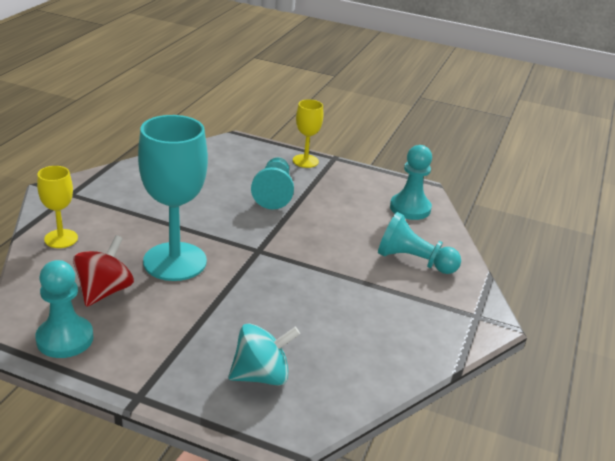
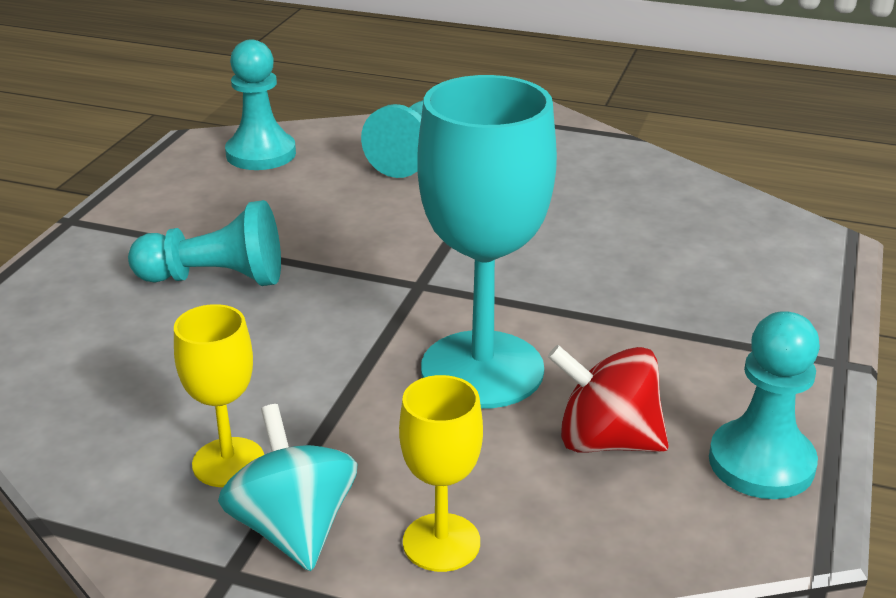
camera: 90 degrees left, 0 degrees up
turquoise spinning top [228,323,300,386] -> turquoise spinning top moved to [218,404,358,571]
yellow goblet [293,99,323,168] -> yellow goblet moved to [174,304,264,487]

